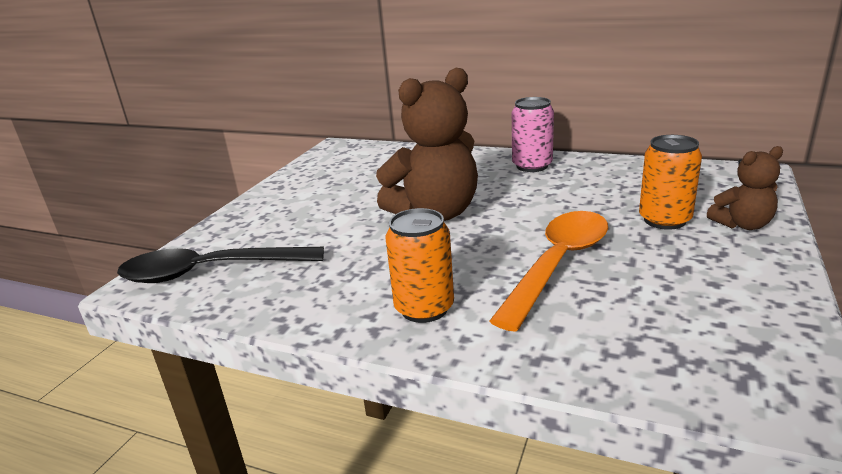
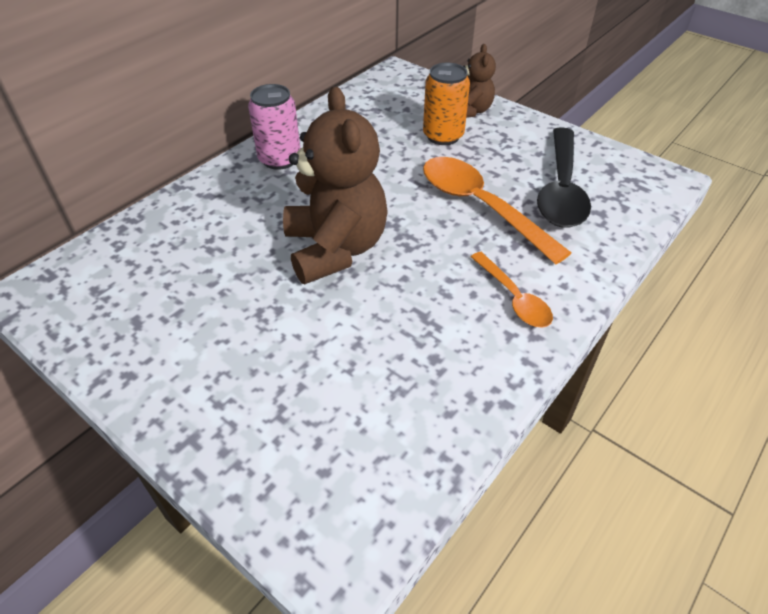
camera: 75 degrees left, 20 degrees up
black spoon [117,247,324,283] -> black spoon moved to [537,127,591,228]
orange can [386,208,454,323] -> orange spoon [471,252,553,328]

